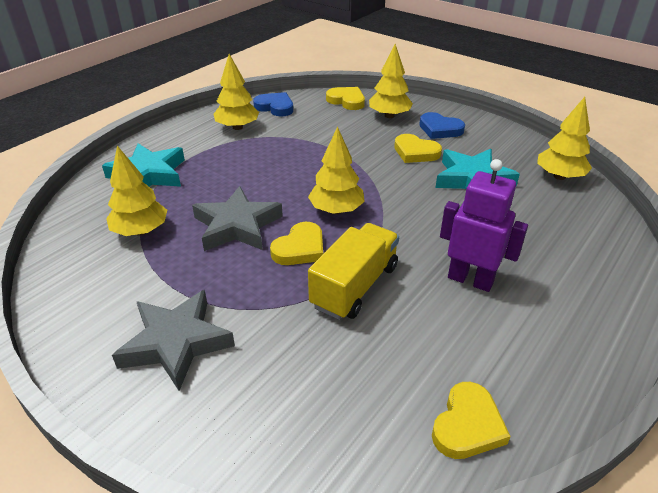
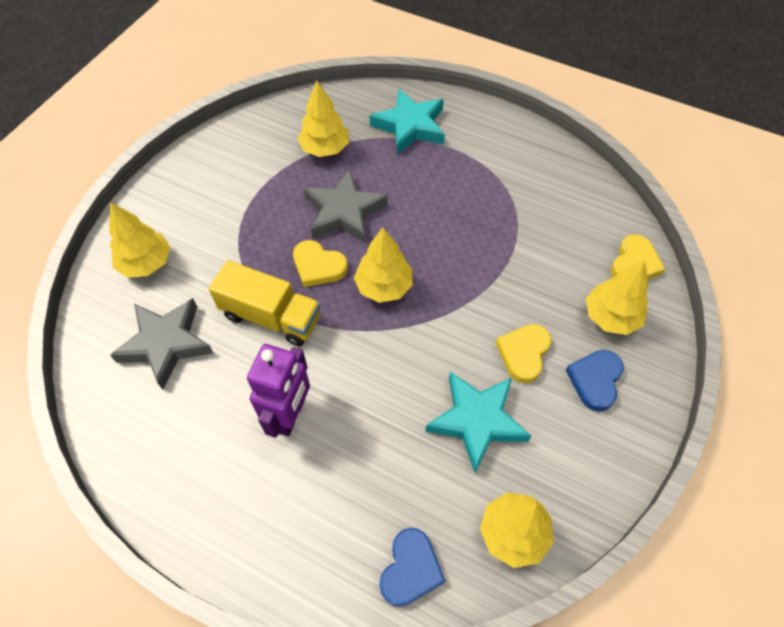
camera: 80 degrees right, 20 degrees up
grey star [112,290,235,391] -> grey star moved to [110,298,213,390]
yellow tree [213,54,259,130] -> yellow tree moved to [109,202,170,278]
blue heart [253,92,293,116] -> blue heart moved to [379,528,445,607]
yellow heart [432,382,511,459] -> none

